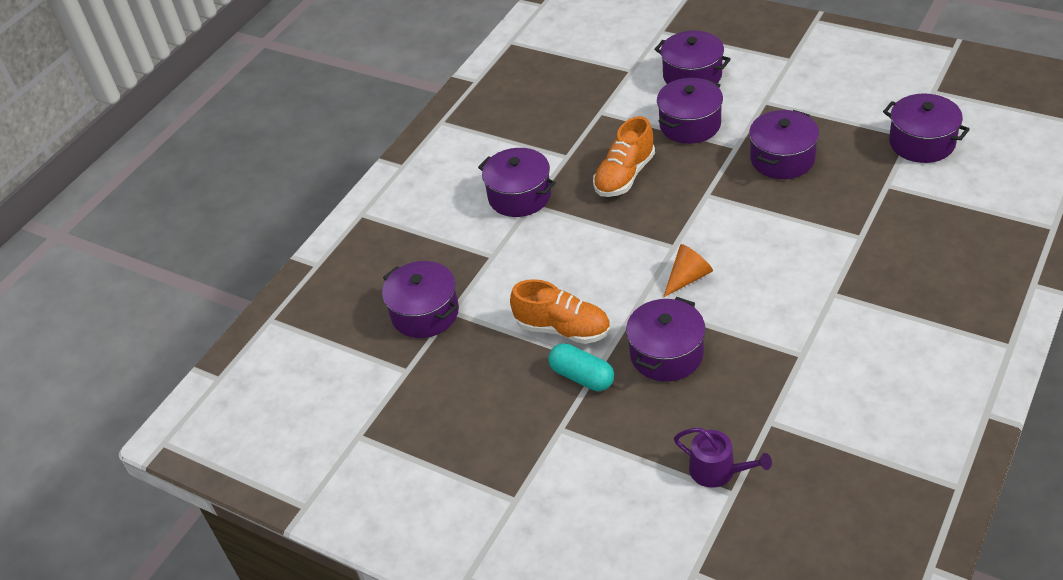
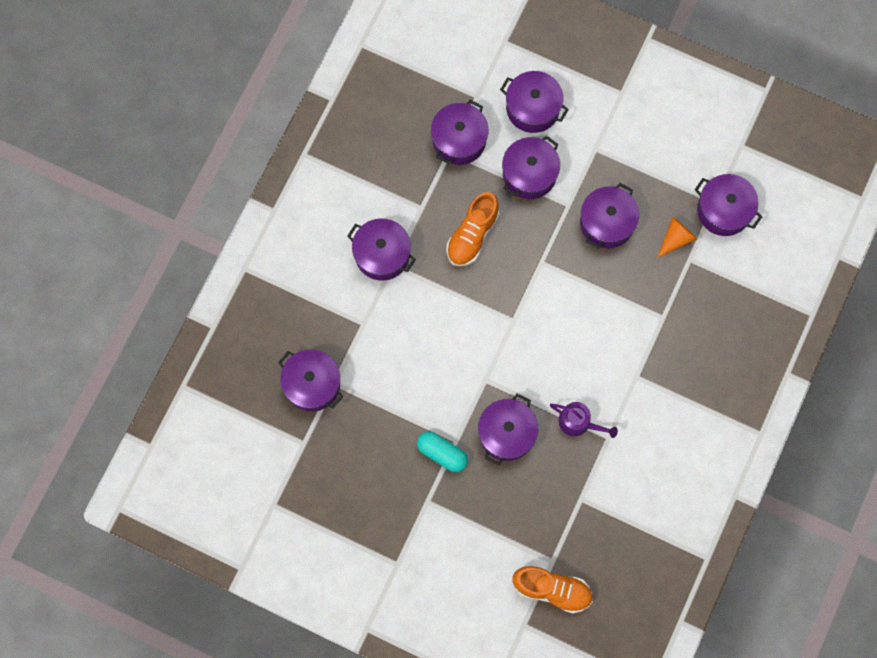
camera: 10 degrees left, 30 degrees up
orange shoe [510,279,610,344] -> orange shoe moved to [512,566,593,614]
orange cone [663,244,713,297] -> orange cone moved to [657,217,697,258]
purple watering can [674,428,772,488] -> purple watering can moved to [550,402,618,438]
none -> purple pot [431,100,489,165]

